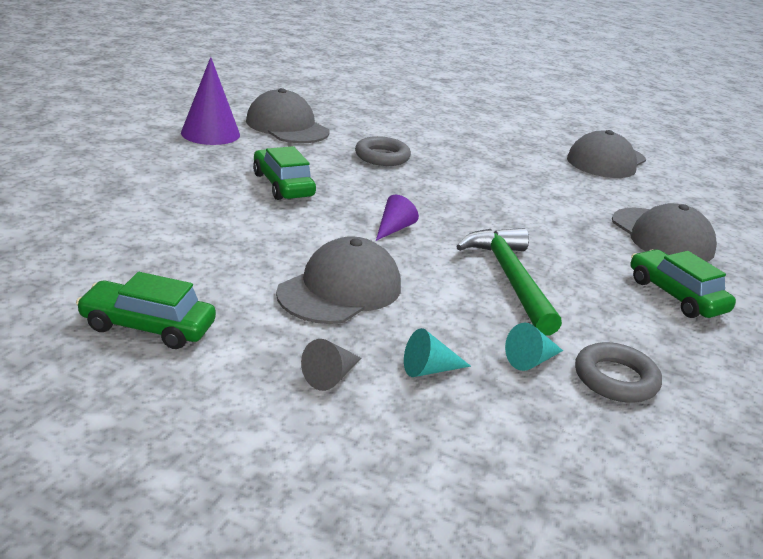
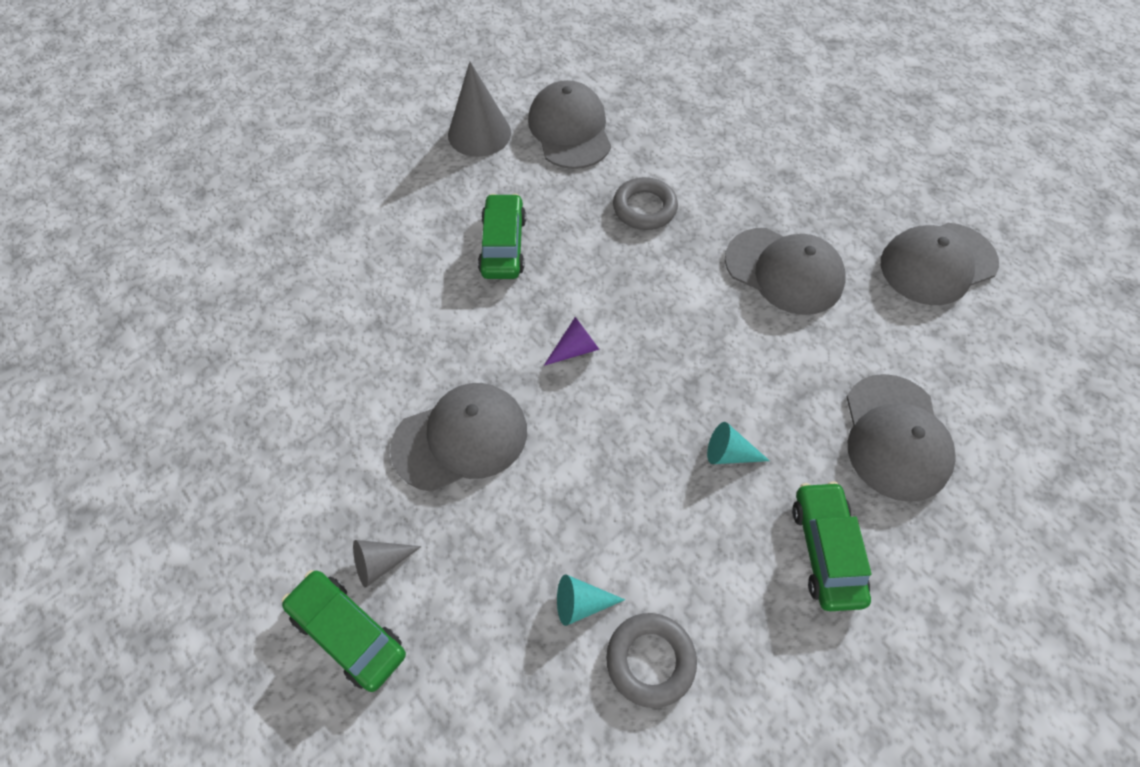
camera: 30 degrees right, 30 degrees up
green car [76,272,216,349] -> green car moved to [282,570,406,692]
purple cone [181,57,240,145] -> grey cone [448,62,511,157]
turquoise cone [404,328,471,377] -> turquoise cone moved to [707,422,770,464]
green hammer [456,228,562,336] -> none
none -> grey cap [725,228,846,315]

